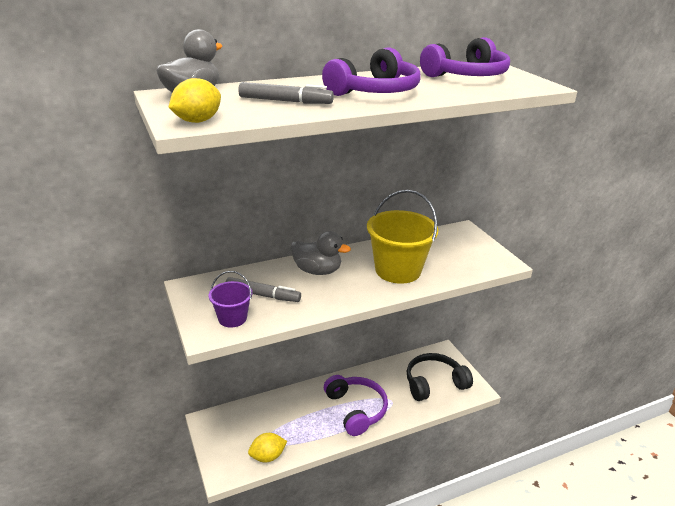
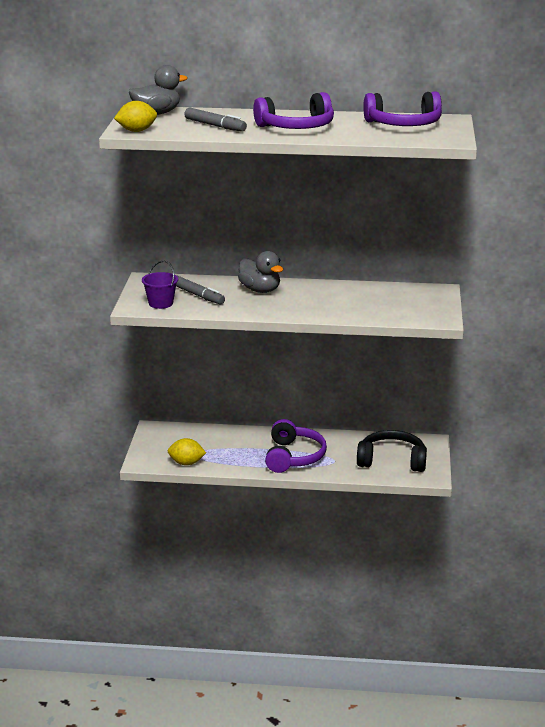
camera: 30 degrees right, 5 degrees down
yellow bucket [367,190,438,284] -> none

